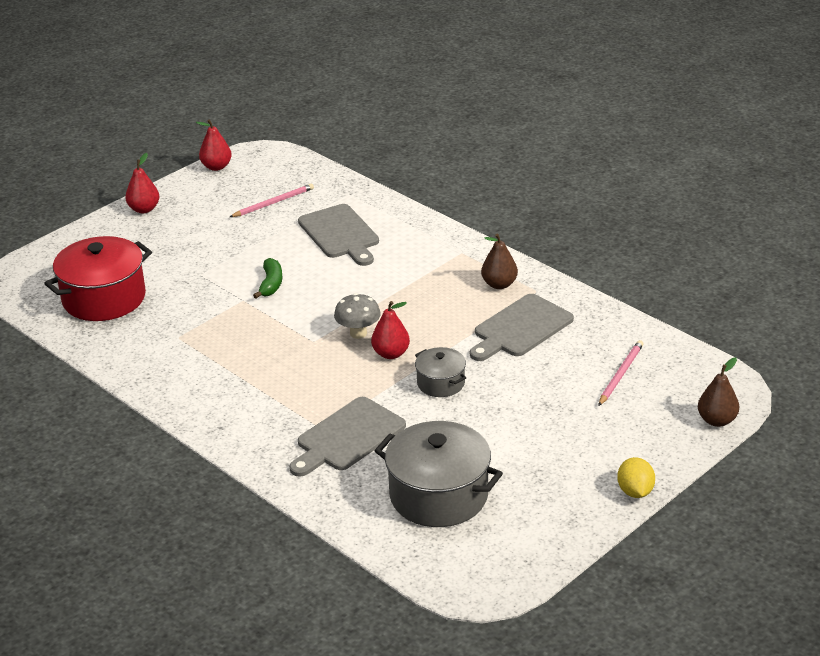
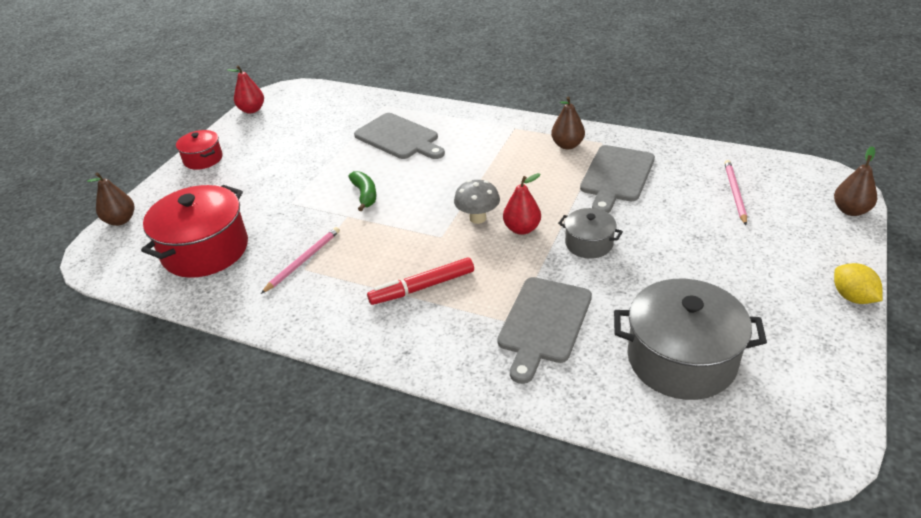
camera: 20 degrees left, 5 degrees up
red pear [125,153,159,213] -> red pot [176,130,222,170]
pink pencil [230,184,314,217] -> pink pencil moved to [261,227,340,294]
none -> brown pear [87,172,134,226]
none -> red marker [367,258,474,305]

